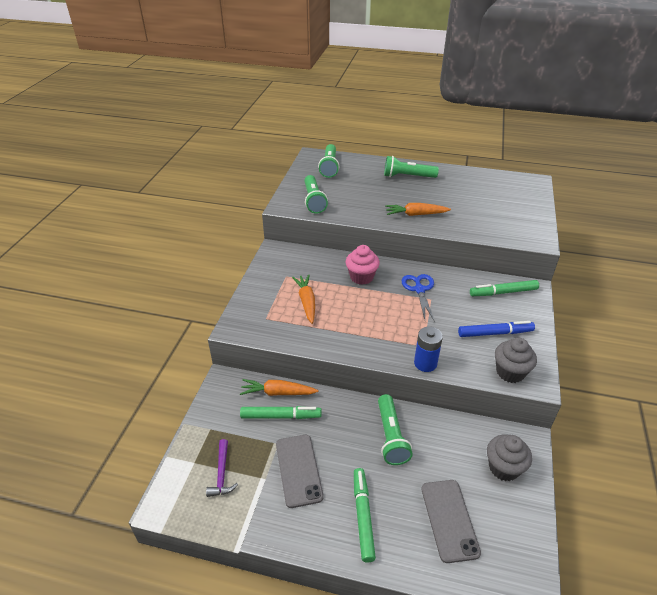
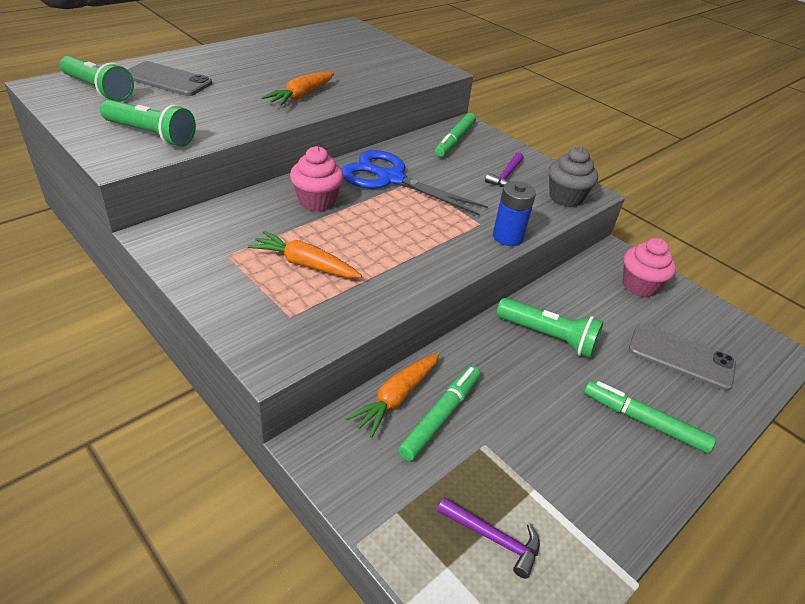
camera: 60 degrees left, 0 degrees up
grey phone [276,435,324,508] -> grey phone moved to [127,61,212,96]
green flashlight [384,156,439,178] -> none
blue scissors [401,274,435,322] -> blue scissors [342,150,488,216], size x1.54
blue marker [458,321,535,337] -> purple hammer [485,152,524,187]
grey cupcake [487,434,532,481] -> pink cupcake [622,238,676,297]

